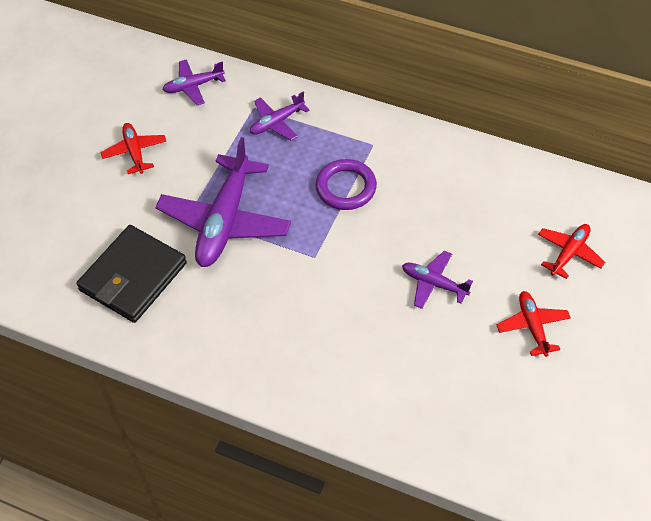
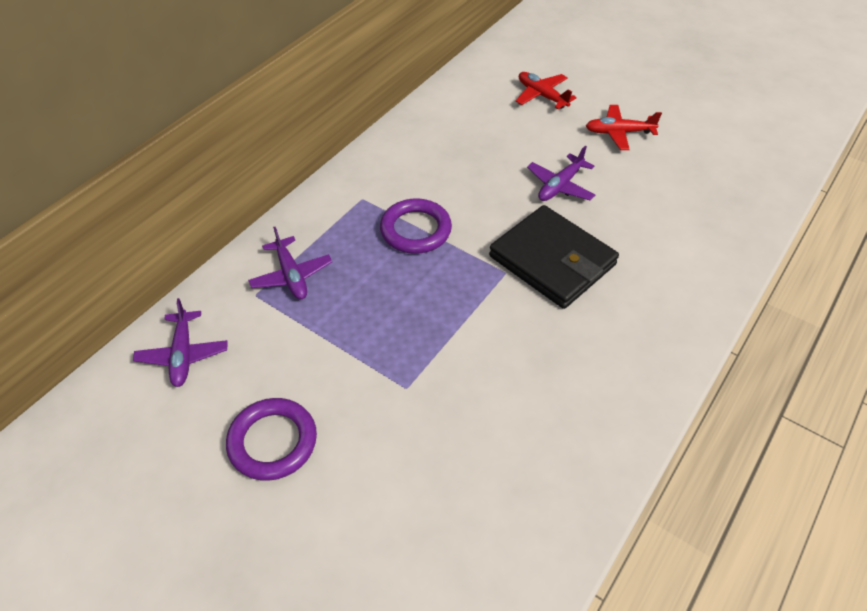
camera: 80 degrees left, 5 degrees down
black wallet [76,225,187,323] -> black wallet moved to [489,205,619,309]
red plane [100,123,167,174] -> purple ring [226,398,317,481]
purple plane [156,137,291,267] -> none

